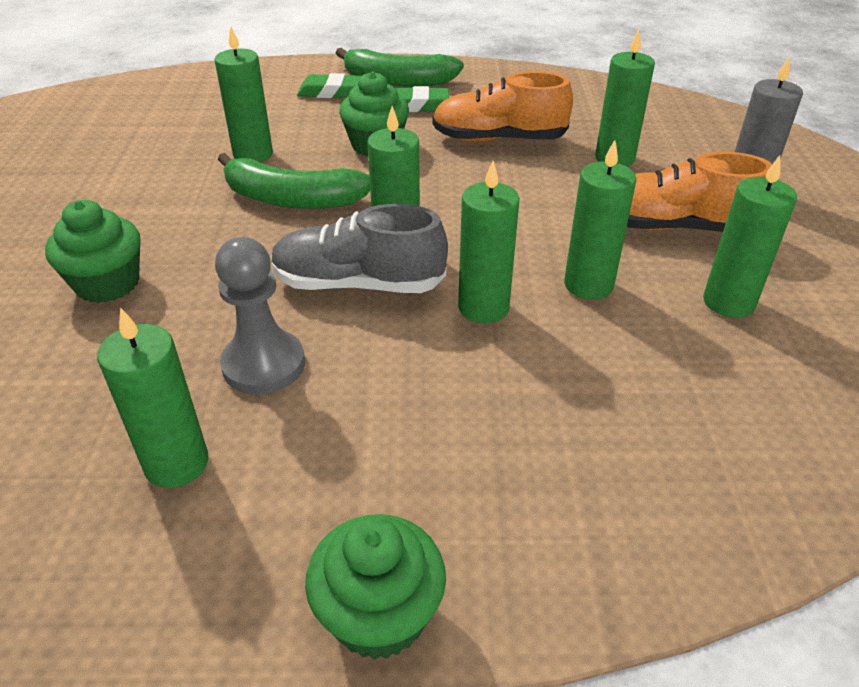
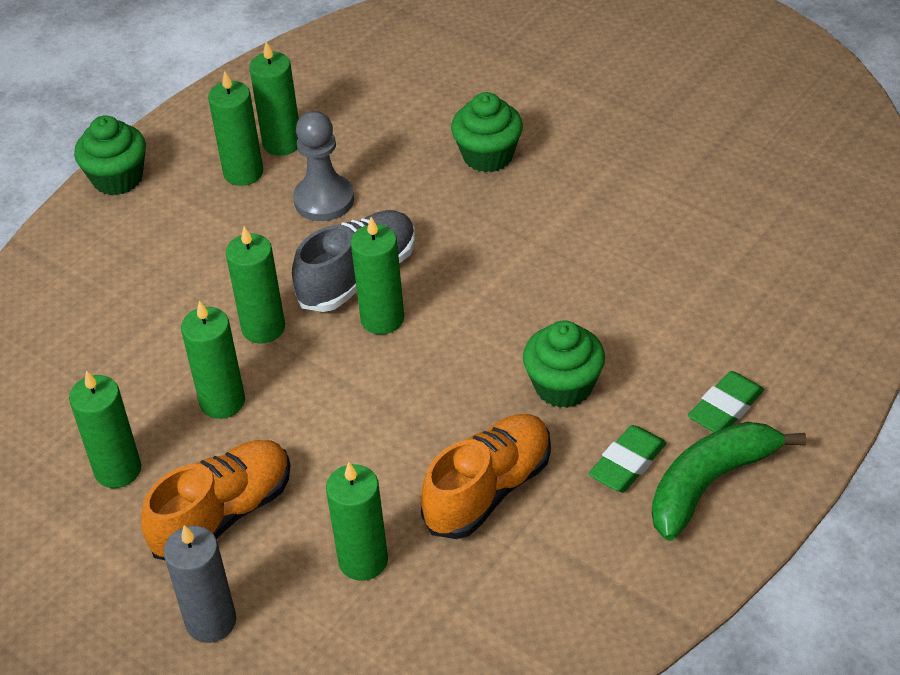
camera: 130 degrees right, 5 degrees up
green candle [215,27,273,163] -> green candle moved to [208,71,263,186]
green banana [218,153,370,209] -> none

